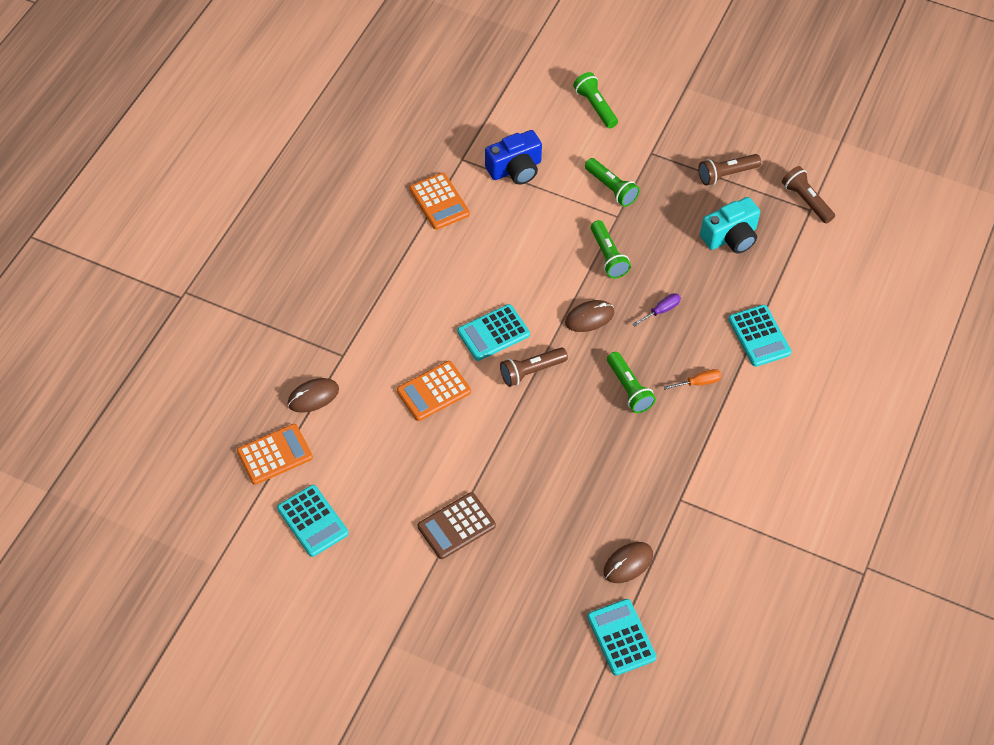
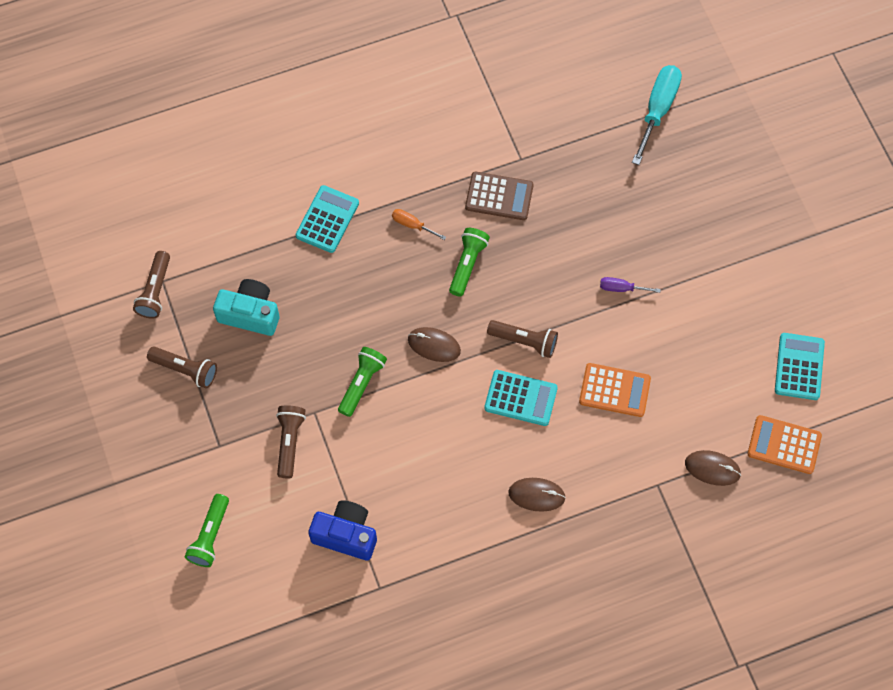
camera: 135 degrees left, 10 degrees up
orange calculator [410,173,470,230] -> none
brown calculator [418,492,496,559] -> brown calculator moved to [465,172,534,220]
green flashlight [585,158,640,207] -> brown flashlight [276,405,306,478]
turquoise calculator [587,599,657,676] -> turquoise screwdriver [632,65,682,165]
brown mouse [603,542,653,583] -> brown mouse moved to [508,478,566,512]
purple screwdriver [633,293,681,326] -> purple screwdriver moved to [600,277,661,293]

